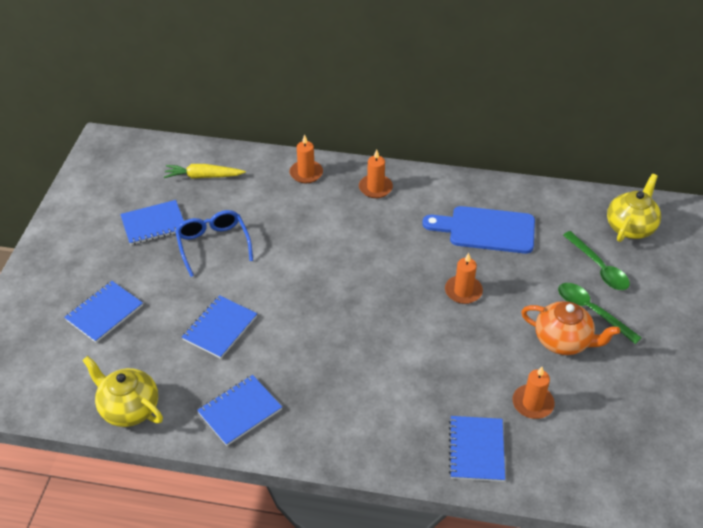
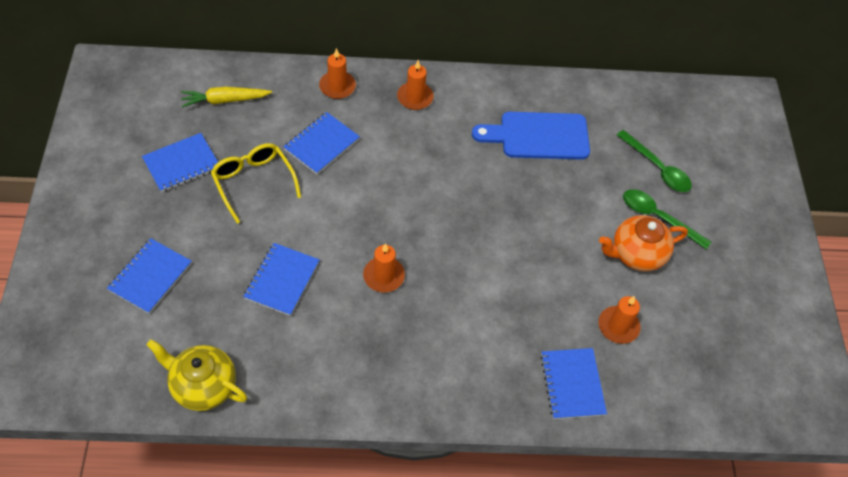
camera: 15 degrees left, 10 degrees up
blue glasses [175,210,253,277] -> yellow glasses [211,143,301,224]
blue notebook [197,375,282,446] -> blue notebook moved to [283,112,360,174]
orange candle [445,253,483,304] -> orange candle moved to [363,243,405,292]
orange teapot [521,301,620,355] -> orange teapot turned 150 degrees clockwise [599,215,688,271]
yellow teapot [607,174,661,242] -> none

